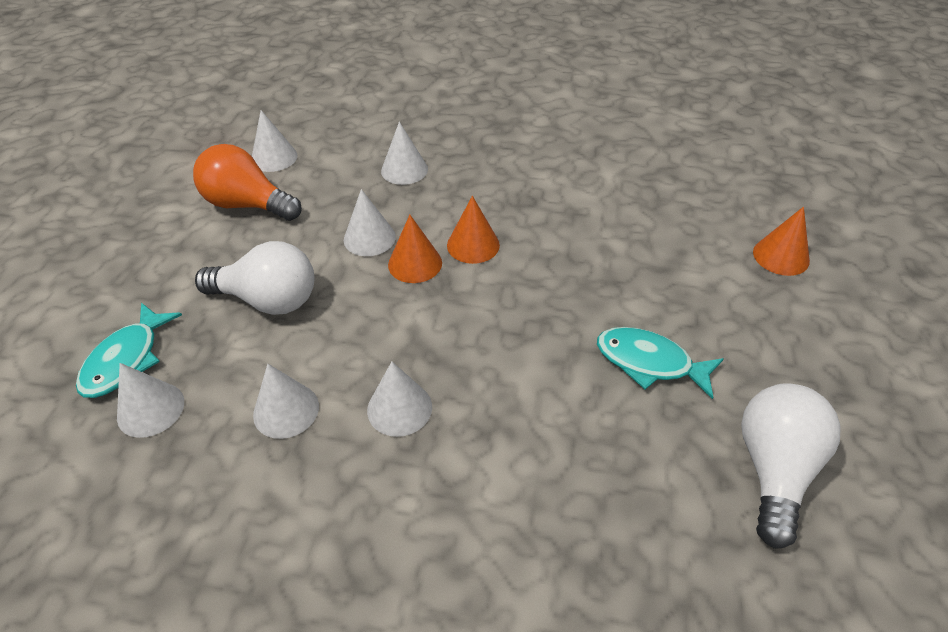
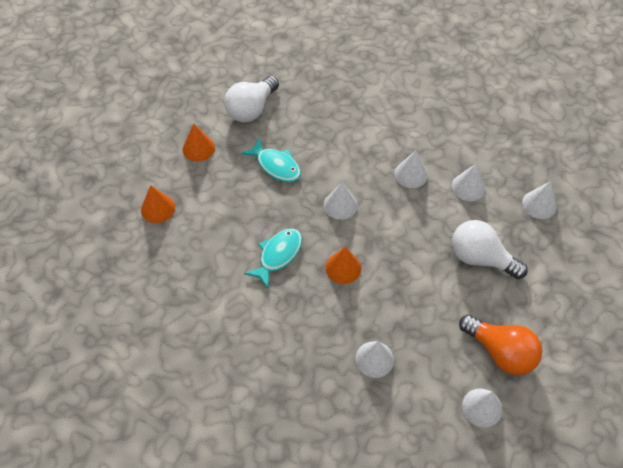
camera: 165 degrees left, 10 degrees up
turquoise fish [76,303,182,398] -> turquoise fish moved to [244,229,302,288]
white cone [344,189,396,256] -> white cone moved to [324,182,358,220]
orange cone [388,215,442,283] -> orange cone moved to [183,124,215,162]

